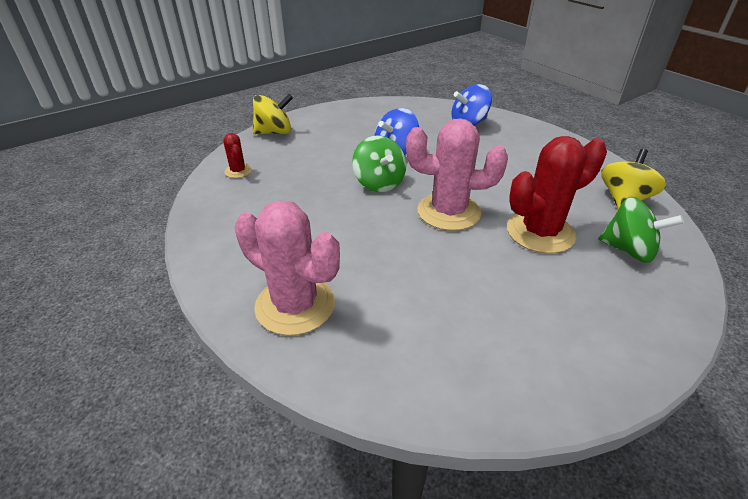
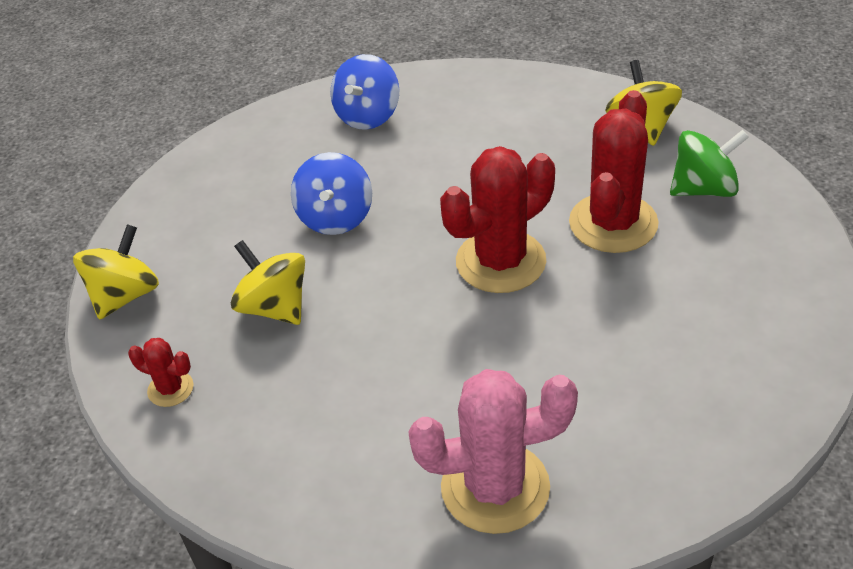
camera: 40 degrees left, 5 degrees up
green spinning top [352,135,406,192] -> none
pink cactus [406,118,508,231] -> red cactus [440,146,555,293]
none -> yellow spinning top [231,240,305,325]

